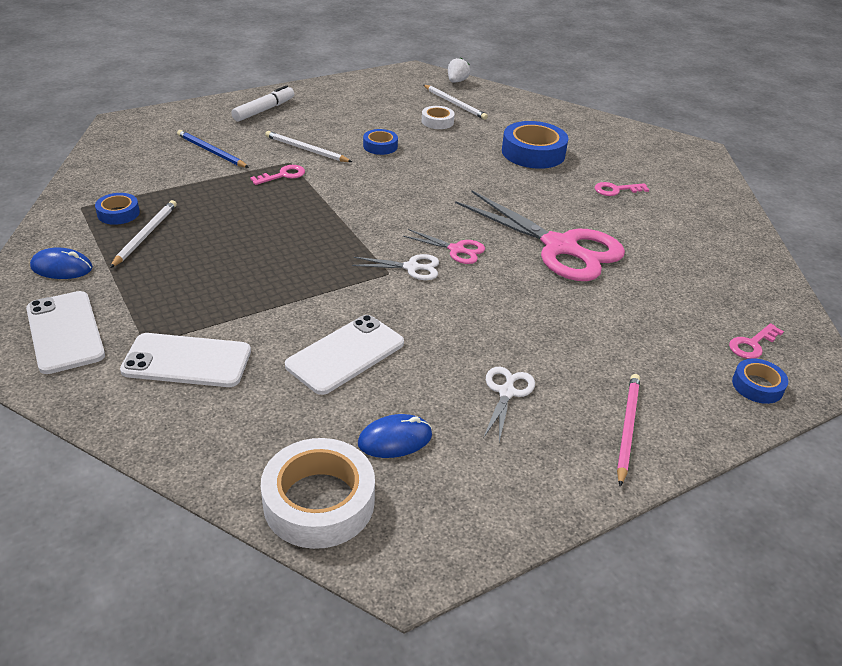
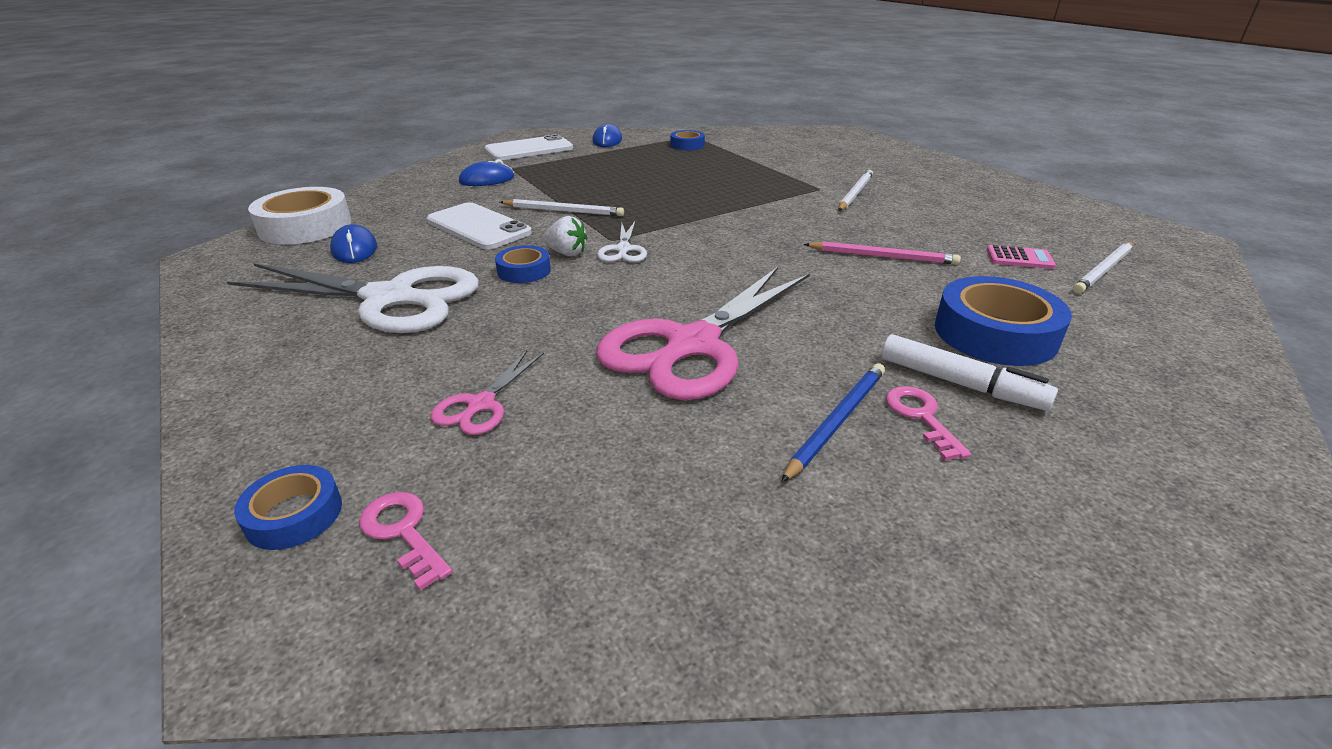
camera: 90 degrees right, 5 degrees down
white pencil [110,200,177,268] -> white pencil moved to [500,199,624,216]
white phone [120,333,251,387] -> blue mouse [459,159,514,186]
blue pencil [177,130,249,168] -> blue pencil moved to [781,363,885,483]
white marker [231,85,294,122] -> white marker moved to [881,334,1058,411]
pink key [250,165,305,185] -> none
blue tape [363,129,398,155] -> blue tape moved to [495,245,551,283]
pink scissors [403,229,485,264] -> pink scissors moved to [431,350,544,435]
white tape [422,106,455,129] -> pink calculator [987,245,1056,269]
white strawberry [448,58,470,83] -> white strawberry moved to [542,216,588,256]
white scissors [483,367,535,442] -> white scissors [227,263,479,333], size x2.23
pink pencil [617,374,640,487] -> pink pencil moved to [804,241,961,265]

